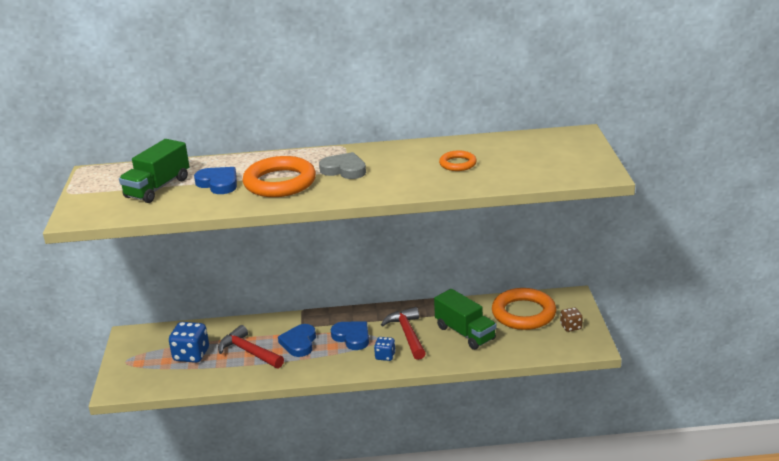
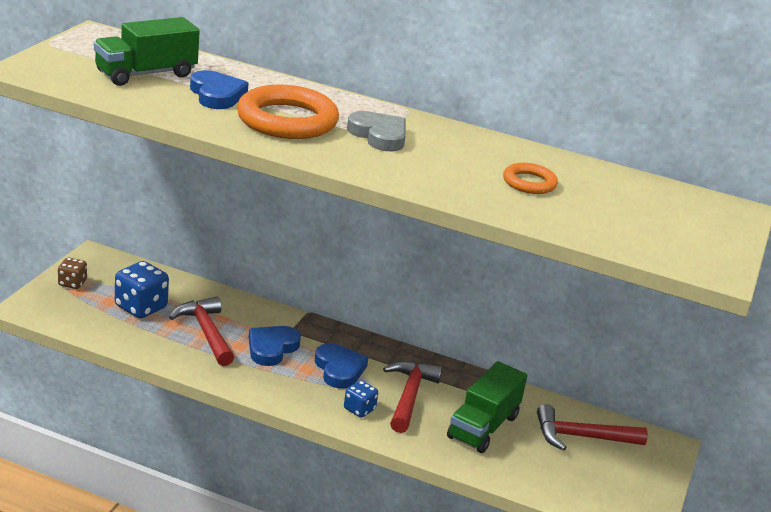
camera: 20 degrees right, 0 degrees up
green truck [434,289,496,350] -> green truck turned 45 degrees clockwise [447,361,527,453]
orange ring [492,288,556,330] -> red hammer [537,404,648,451]
brown dice [560,307,583,332] -> brown dice moved to [58,258,87,289]

